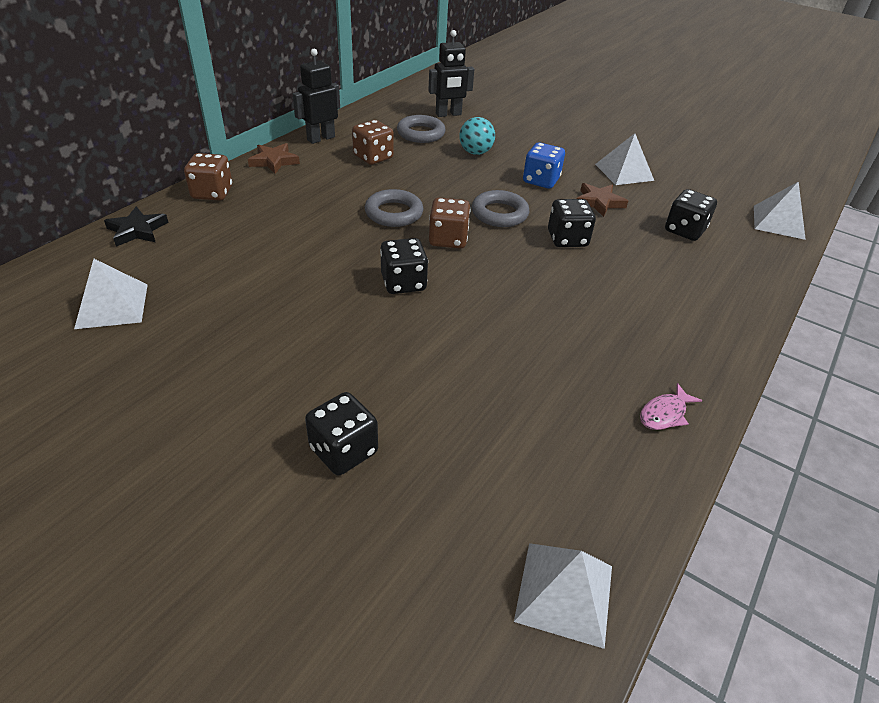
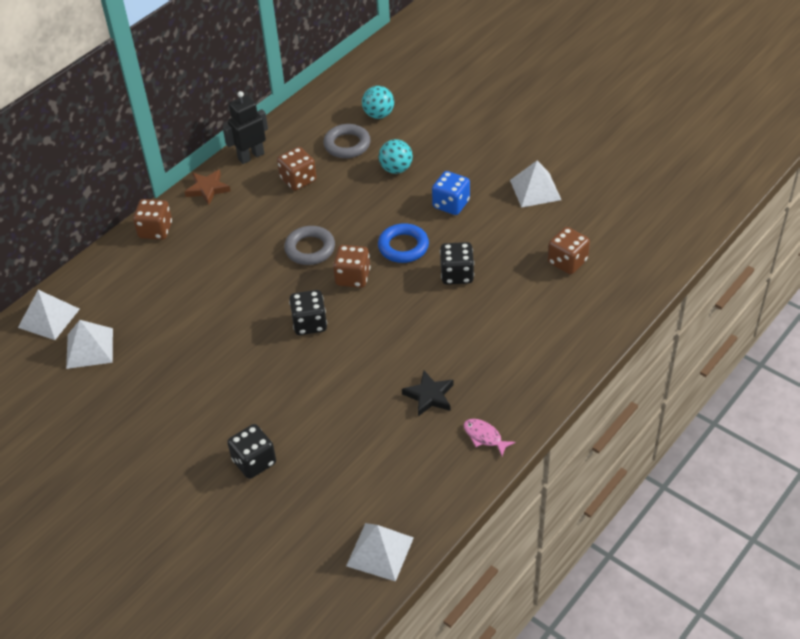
camera: 10 degrees right, 5 degrees up
black star [104,206,169,247] -> black star moved to [402,371,454,416]
black robot [428,30,474,117] -> turquoise ball [362,86,394,119]
grey ring [472,190,530,227] -> blue ring [378,223,429,263]
brown star [576,183,628,217] -> none
pink fish [640,383,702,430] -> pink fish turned 75 degrees clockwise [464,419,515,456]
black dice [665,189,717,241] -> brown dice [548,227,590,274]
white pyramid [754,181,806,240] -> white pyramid moved to [18,290,80,340]

